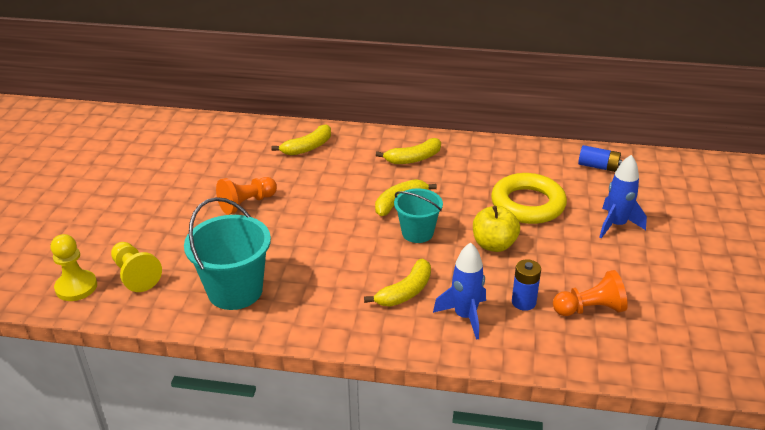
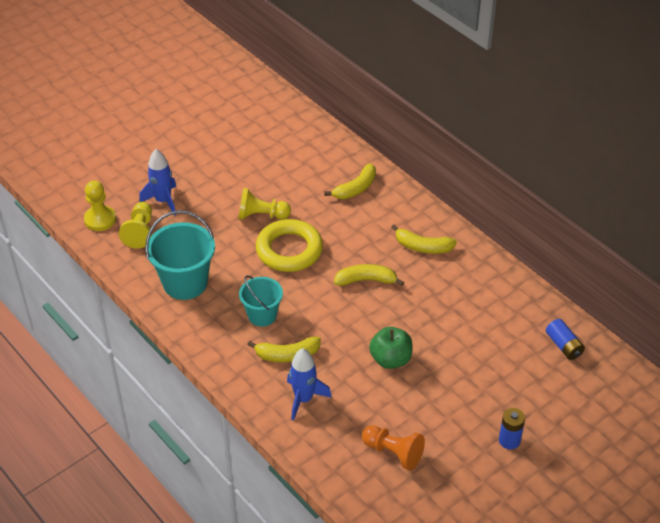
camera: 40 degrees right, 10 degrees up
orange pawn [216,177,277,215] -> yellow pawn [238,188,291,220]
yellow banana [271,124,331,155] -> yellow banana turned 45 degrees counterclockwise [324,163,376,199]
turquoise bucket [394,188,443,243] -> turquoise bucket moved to [239,275,283,327]
yellow apple [473,206,520,252] -> green apple [369,327,413,369]
yellow ring [491,173,567,224] -> yellow ring moved to [256,219,323,272]
blue battery [512,259,541,311] -> blue battery moved to [499,408,525,449]
blue rocket [599,155,647,238] -> blue rocket moved to [139,149,177,216]

